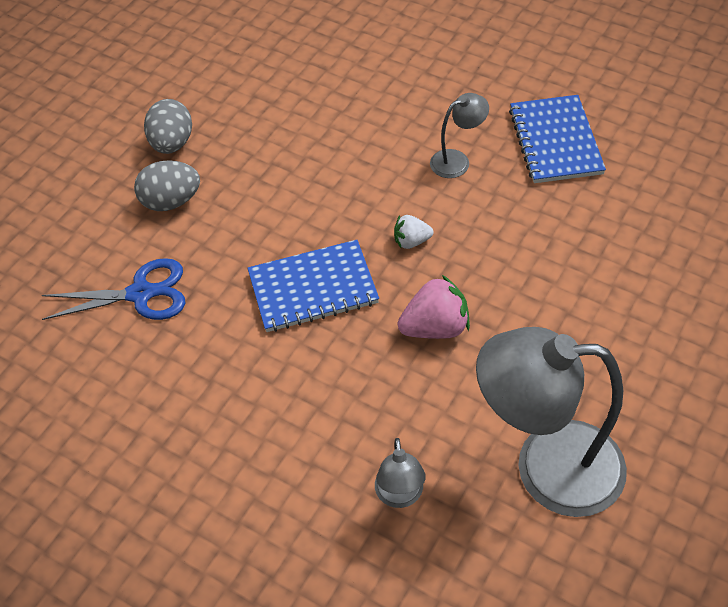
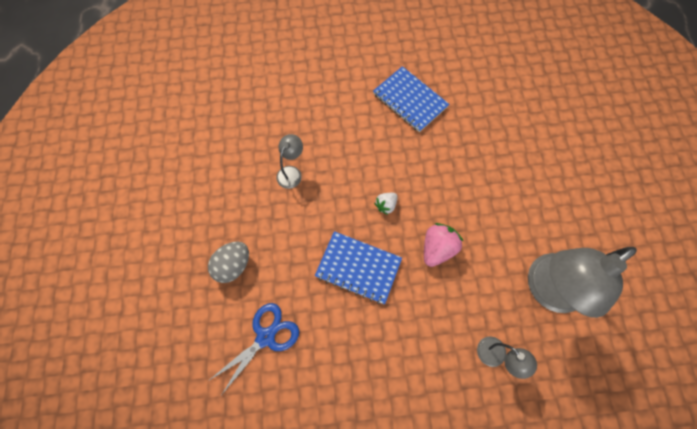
camera: 40 degrees left, 15 degrees up
grey egg [144,99,192,154] -> none
blue notebook [248,240,379,332] -> blue notebook turned 75 degrees clockwise [315,231,402,304]
grey lamp [430,93,489,178] -> grey lamp moved to [276,134,303,189]

